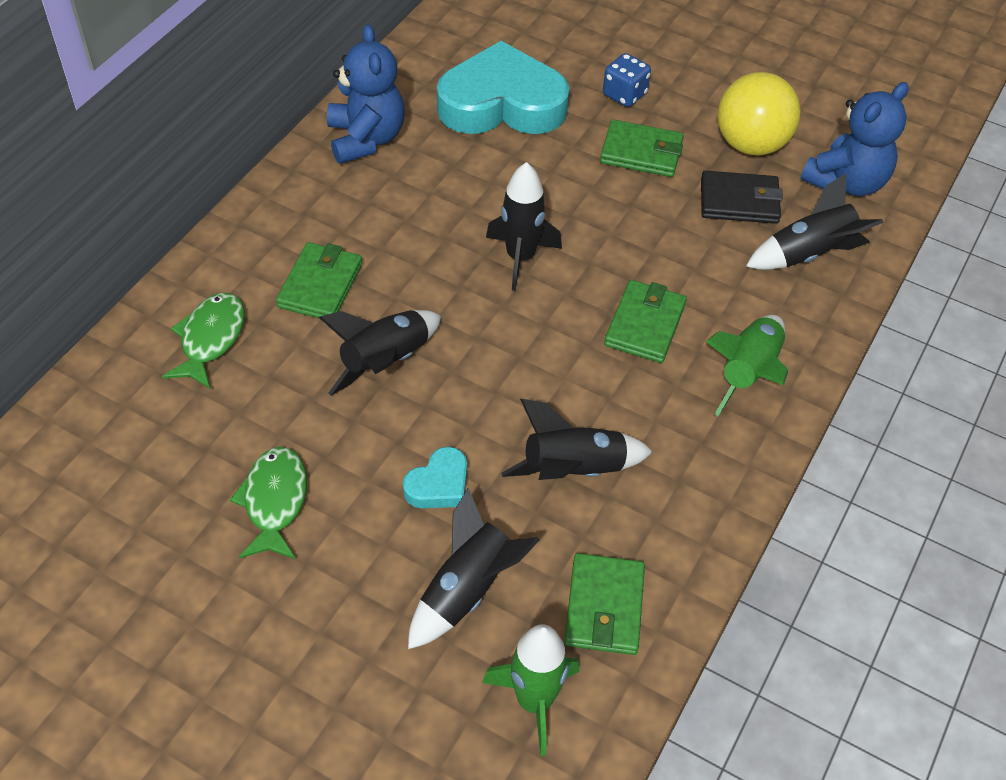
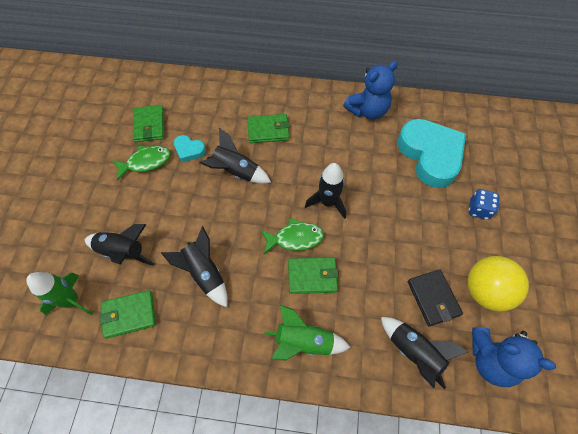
camera: 70 degrees right, 10 degrees up
green fish [162,293,245,389] -> green fish moved to [260,218,324,254]
turquoise heart [403,447,467,508] -> turquoise heart moved to [174,135,206,162]
green wallet [600,120,683,177] -> green wallet moved to [133,105,164,142]

